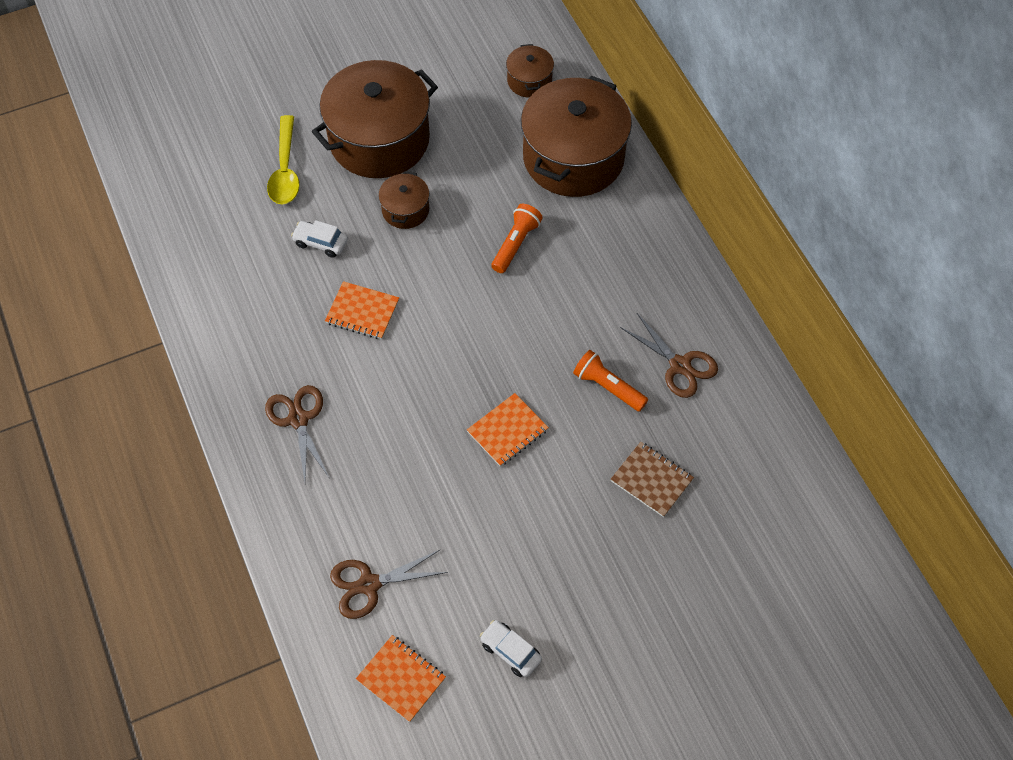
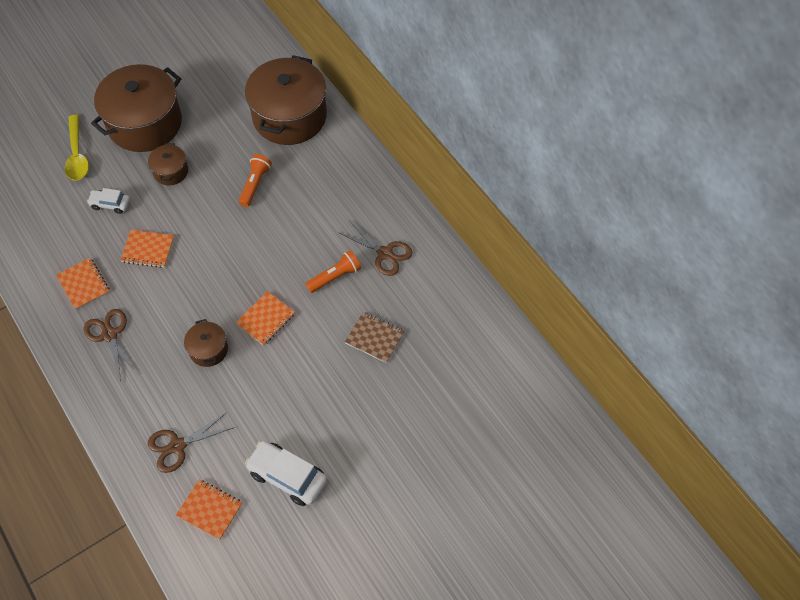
camera: 10 degrees left, 0 degrees up
white car [480,620,542,677] -> white car [245,441,327,506], size x1.72
brown pot [506,44,554,98] -> brown pot moved to [184,319,228,367]
orange flashlight [573,350,648,412] -> orange flashlight turned 120 degrees clockwise [305,250,361,293]
none -> orange notebook [56,258,110,310]

